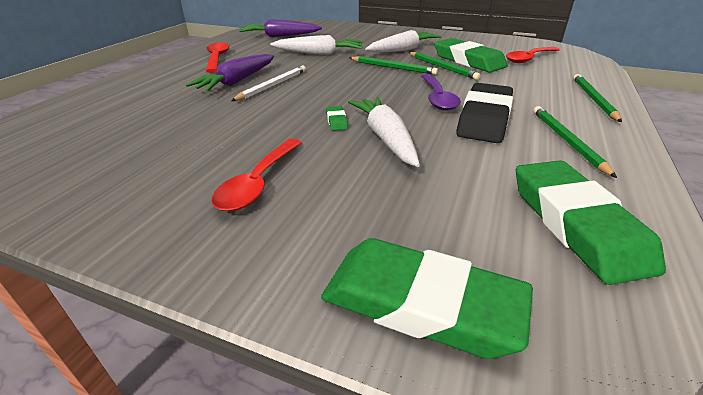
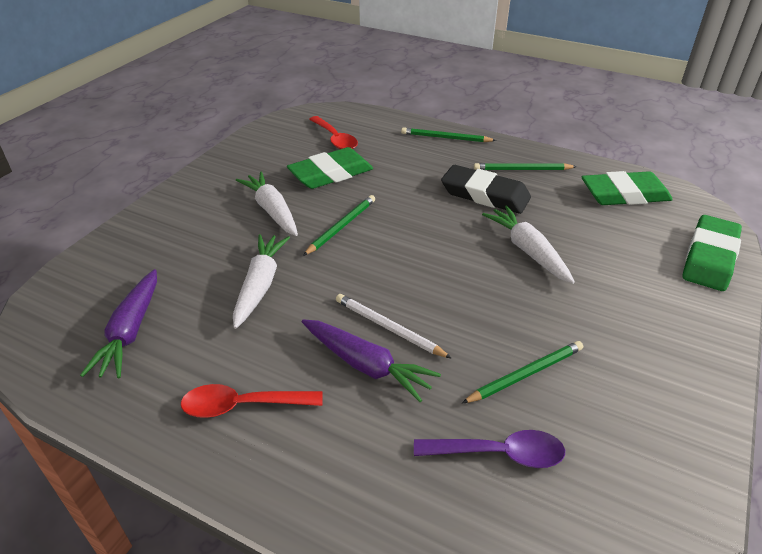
camera: 85 degrees left, 5 degrees up
red spoon [212,139,302,211] -> none
green eraser [326,106,348,131] -> none
white carrot [348,97,420,167] -> white carrot turned 75 degrees clockwise [482,206,575,284]
green pencil [409,52,481,80] -> green pencil moved to [462,341,583,403]
purple spoon [421,74,461,111] -> purple spoon moved to [414,430,565,468]

